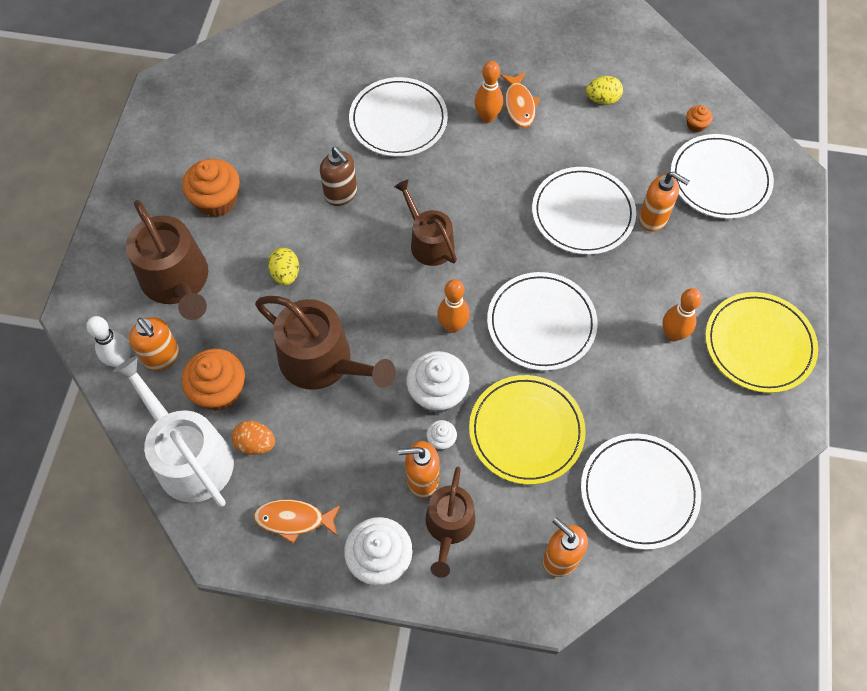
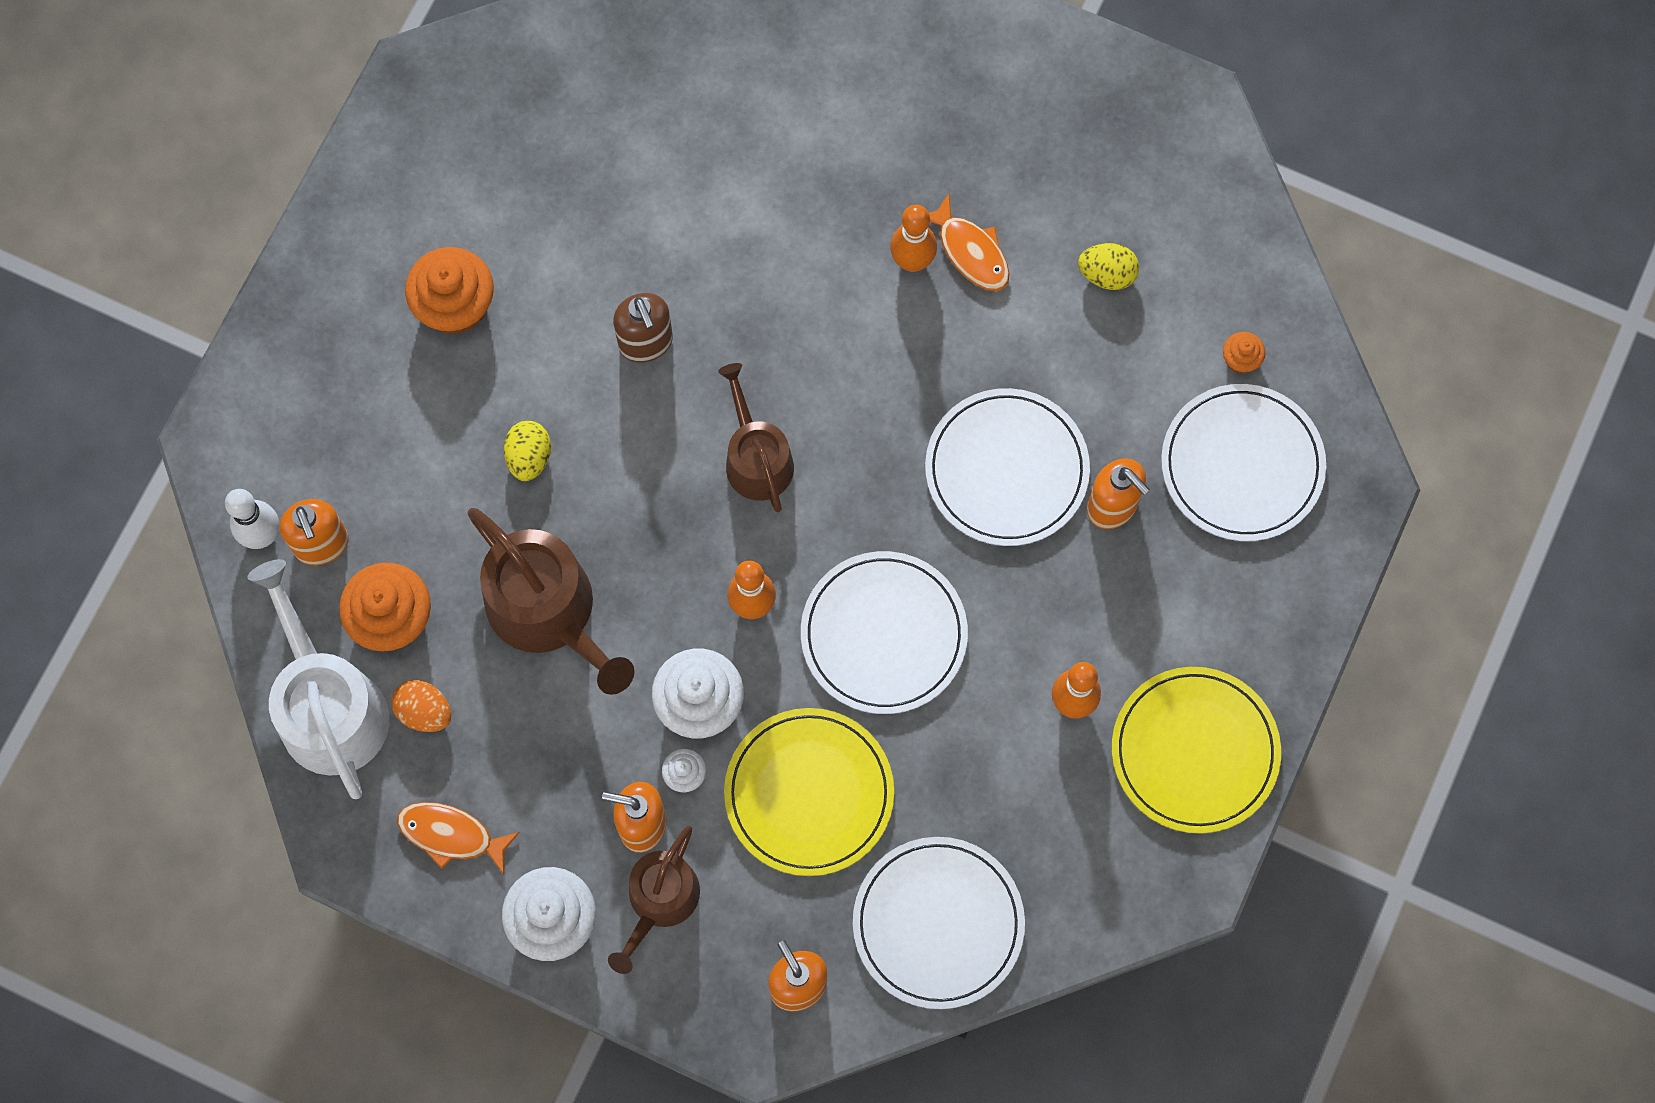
camera: 15 degrees right, 10 degrees up
brown watering can [126,200,208,320] -> none
white plate [349,77,448,157] -> none
orange fish [501,72,540,128] -> orange fish turned 45 degrees counterclockwise [929,193,1010,291]

